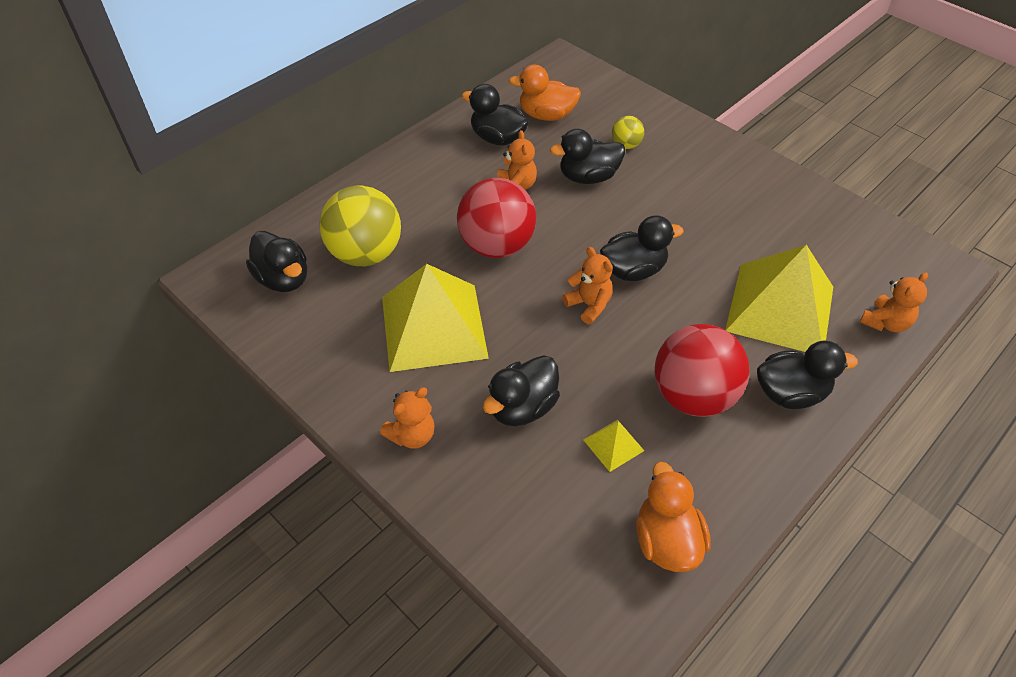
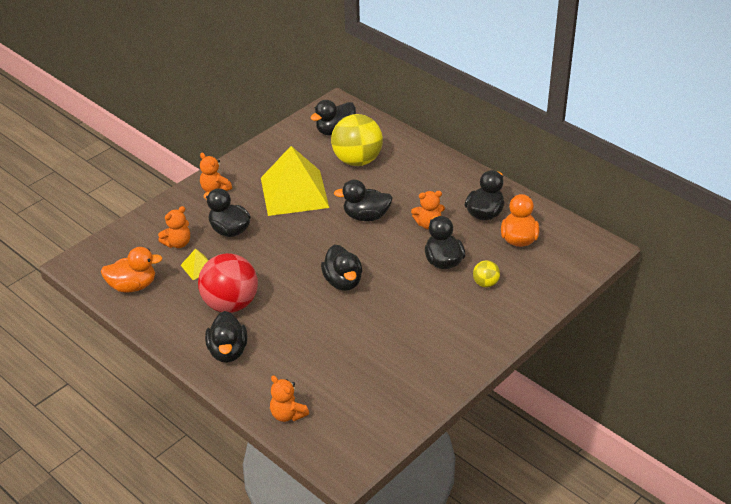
camera: 90 degrees right, 10 degrees down
red ball [457,178,536,258] -> black duck [334,180,393,221]
orange teddy bear [562,247,613,324] -> orange teddy bear moved to [158,206,190,248]
yellow pyramid [725,245,833,352] -> none

